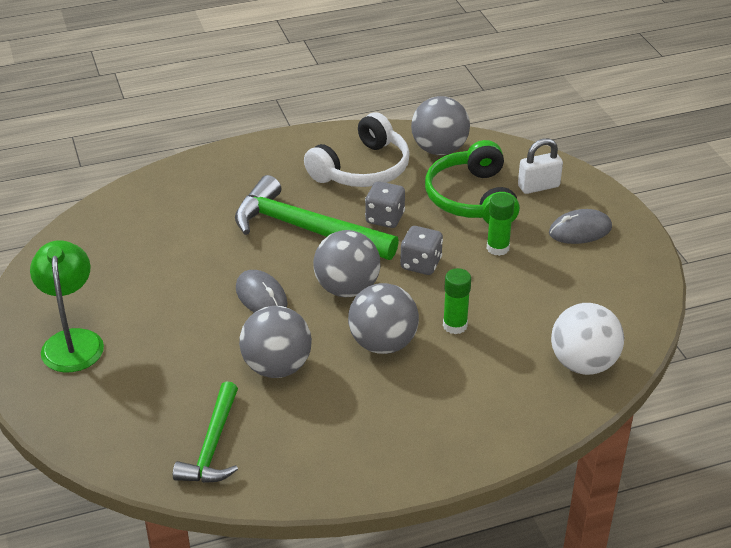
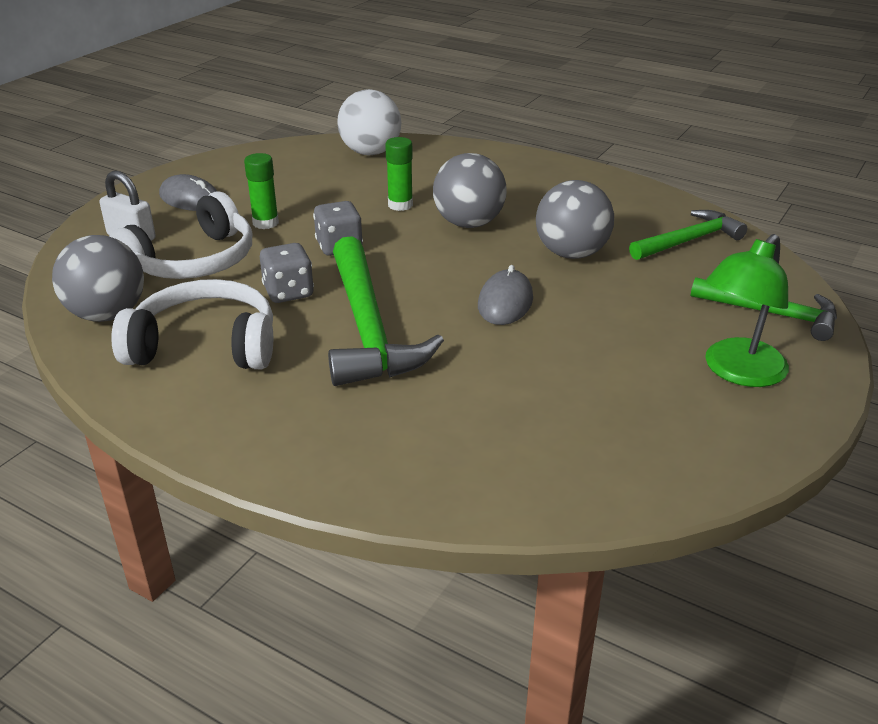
camera: 130 degrees left, 5 degrees down
grey ball [313,230,381,297] -> none
green headphones [425,140,520,224] -> white headphones [109,191,252,279]
none -> green hammer [691,277,837,341]

